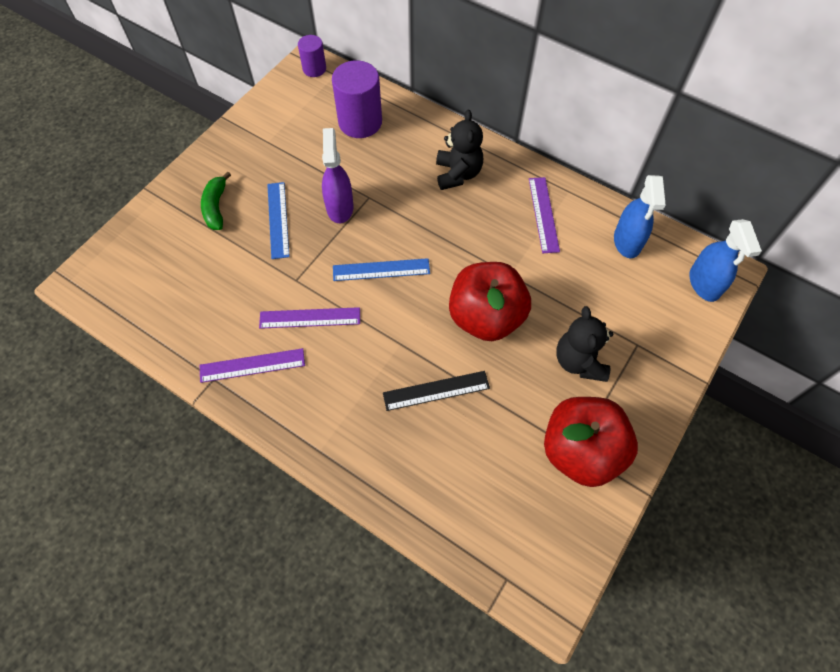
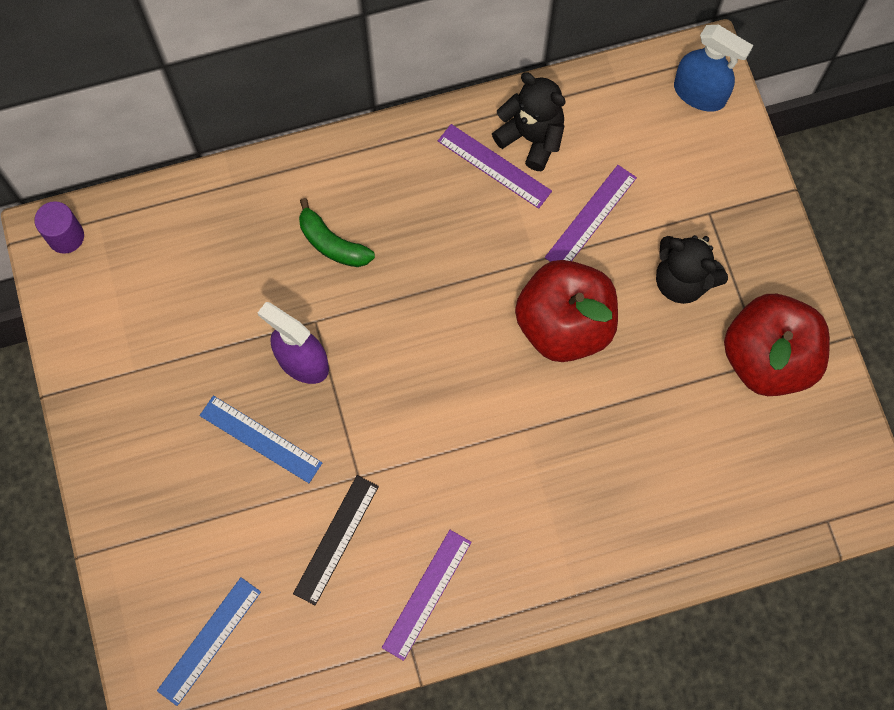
camera: 50 degrees left, 10 degrees up
green banana [201,171,231,230] -> green banana moved to [299,198,375,267]
purple ruler [259,307,360,329] -> purple ruler moved to [545,165,637,262]
purple cylinder [332,60,382,138] -> none
blue ruler [333,258,430,281] -> blue ruler moved to [157,577,261,706]
black ruler [383,371,490,411] -> black ruler moved to [293,475,379,605]
black teddy bear [436,110,483,190] -> black teddy bear moved to [492,73,566,171]
blue spray bottle [614,175,666,258] -> none

